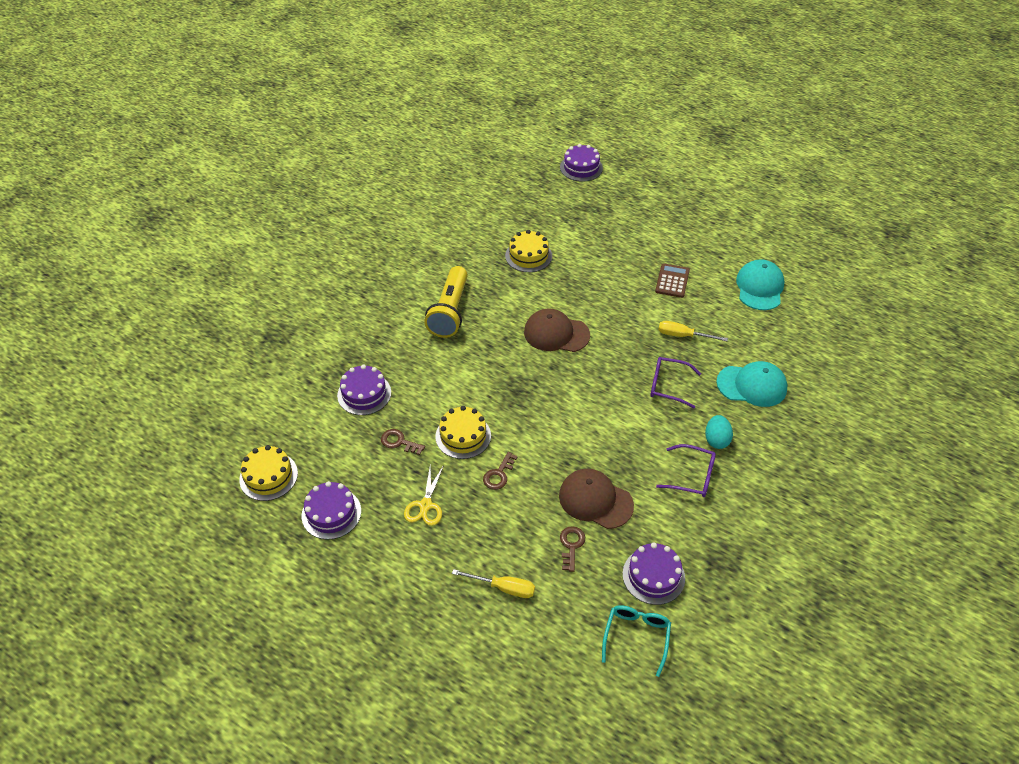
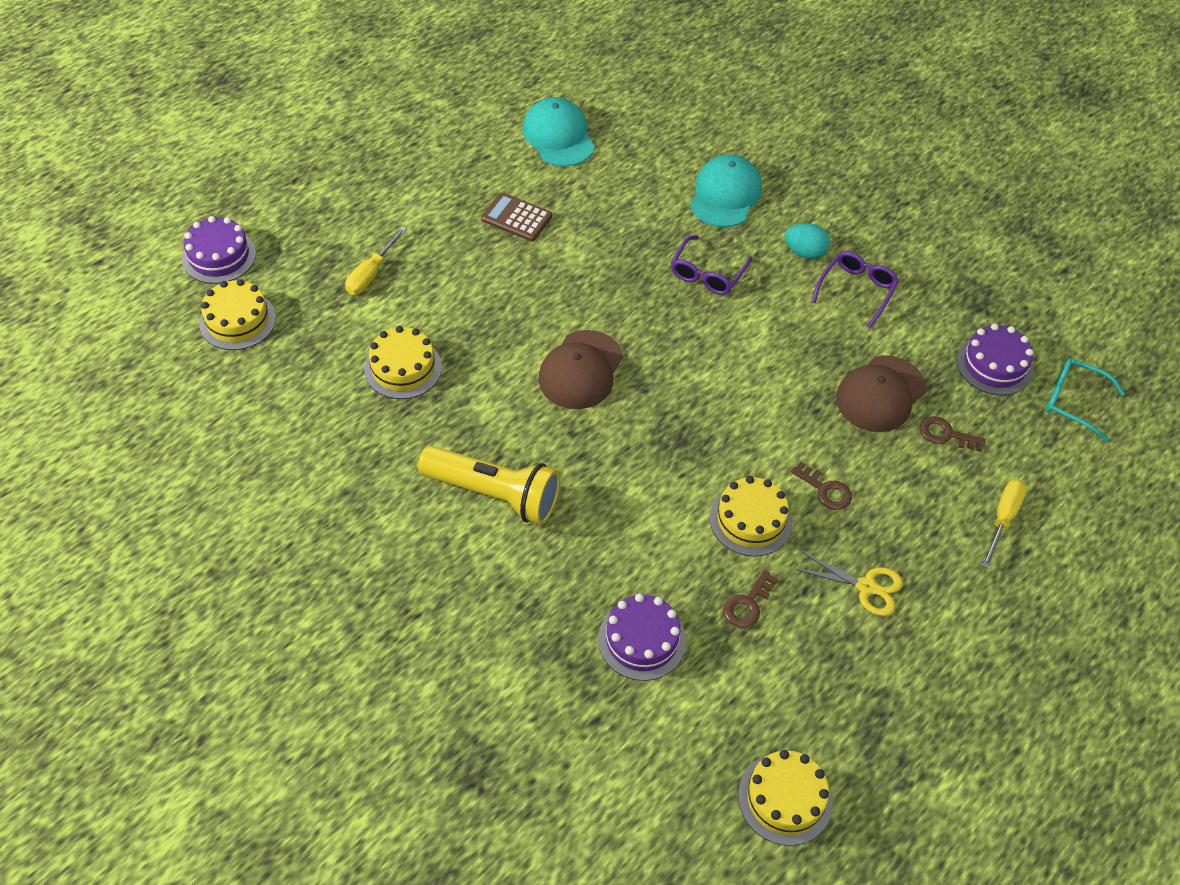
camera: 80 degrees left, 5 degrees up
purple cake [301,481,361,540] -> none
yellow screwdriver [658,321,728,341] -> yellow screwdriver moved to [345,226,407,295]
turquoise cap [736,259,785,310] -> turquoise cap turned 45 degrees clockwise [522,97,595,167]
none -> yellow cake [199,279,276,350]

